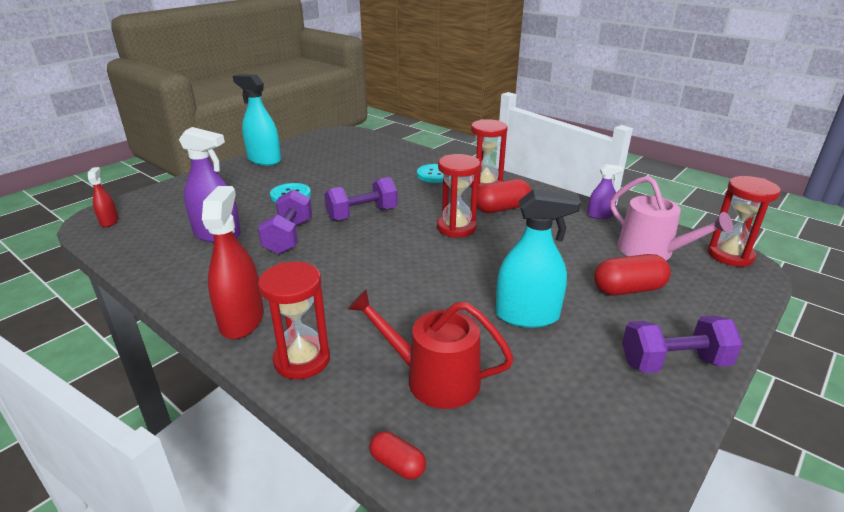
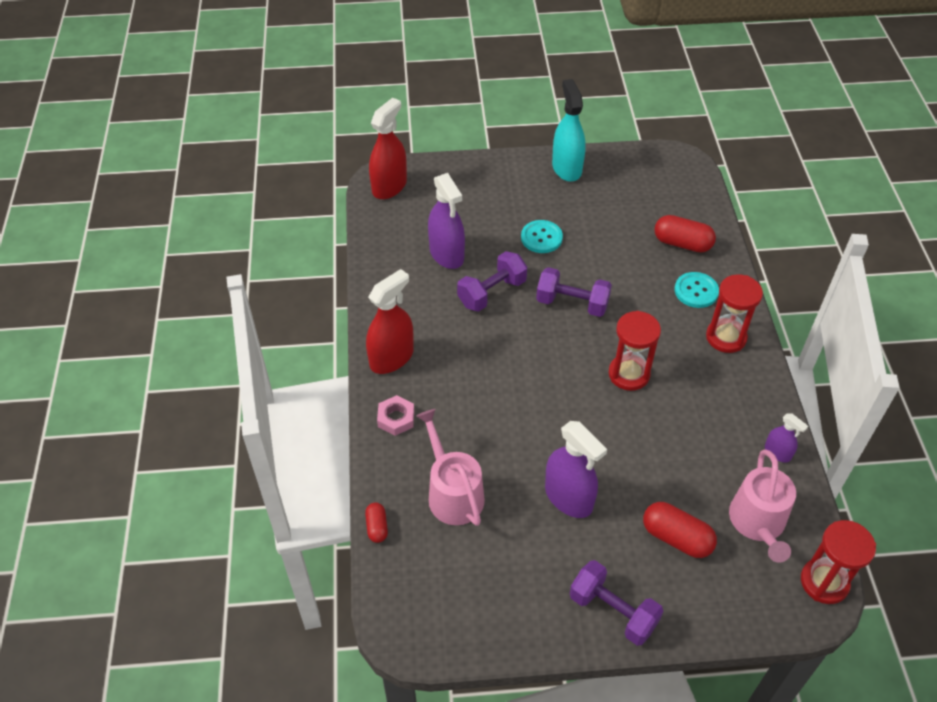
camera: 45 degrees right, 20 degrees up
red spray bottle [88,167,119,227] -> red spray bottle [369,98,407,199], size x1.90
red hourglass [258,262,330,379] -> pink nut [377,395,414,436]
red watering can [348,290,514,409] -> pink watering can [416,409,485,526]
red capsule [477,179,531,213] -> red capsule moved to [654,215,716,252]
turquoise spray bottle [496,189,581,328] -> purple spray bottle [545,421,607,518]

